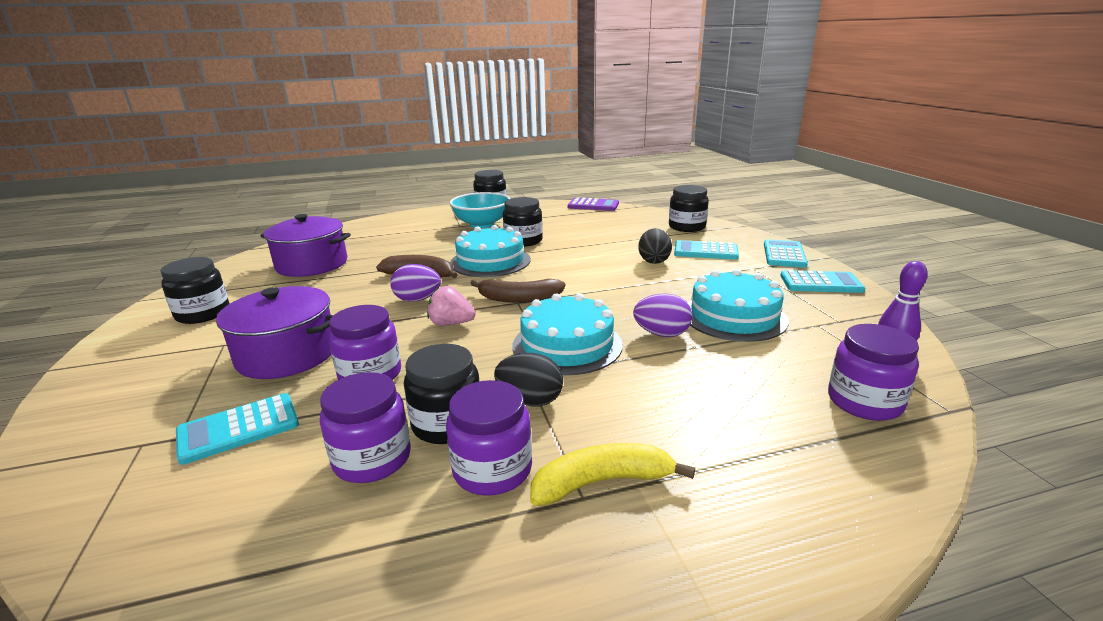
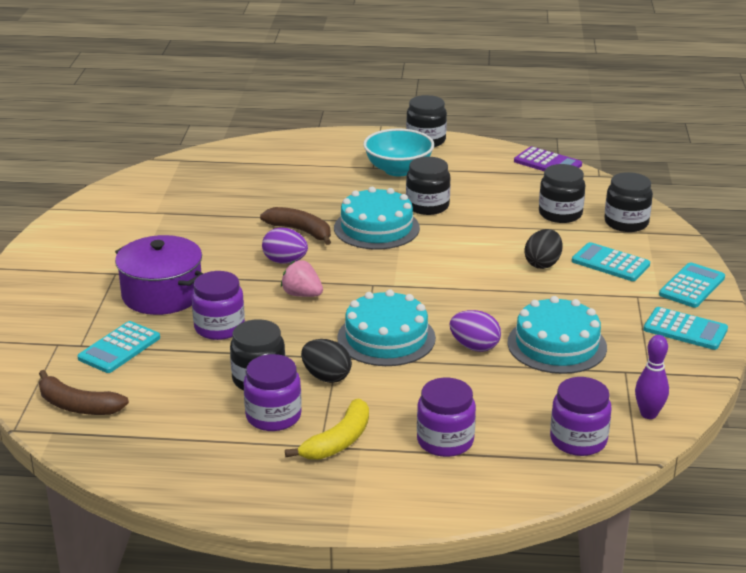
camera: 20 degrees right, 5 degrees up
black jar [160,257,230,324] -> black jar moved to [539,164,585,223]
turquoise calculator [176,393,299,465] -> turquoise calculator turned 45 degrees counterclockwise [77,321,160,373]
purple pot [260,214,351,277] -> none
purple jar [320,372,411,483] -> purple jar moved to [417,378,476,457]
brown banana [470,279,565,303] -> brown banana moved to [39,370,129,415]
yellow banana [530,443,695,506] -> yellow banana turned 120 degrees clockwise [285,399,369,460]

